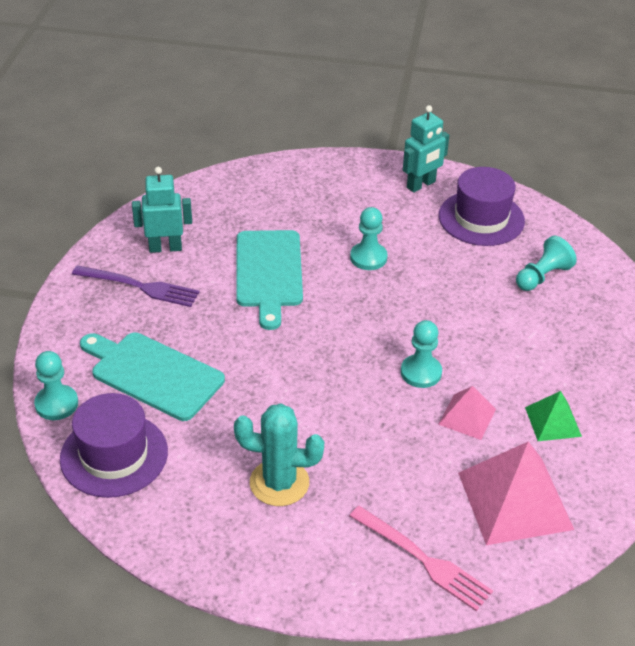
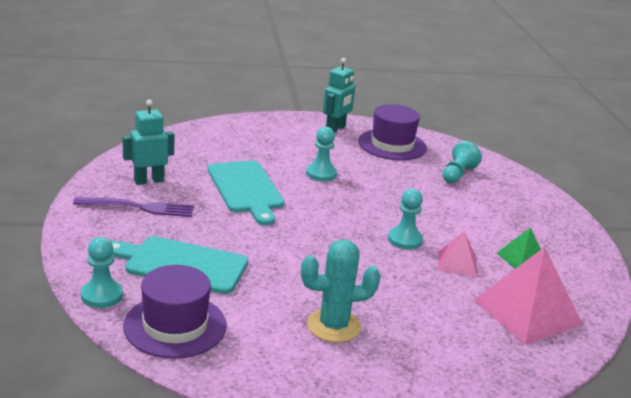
camera: 20 degrees left, 15 degrees down
pink fork [349,506,493,611] -> none

